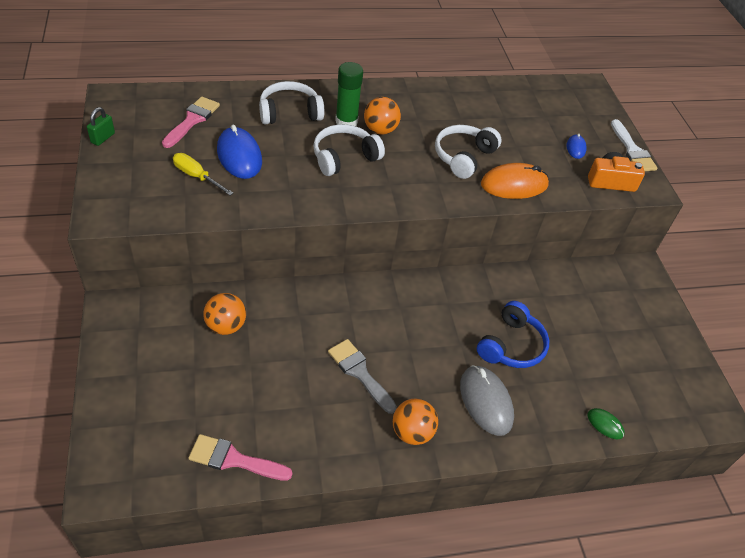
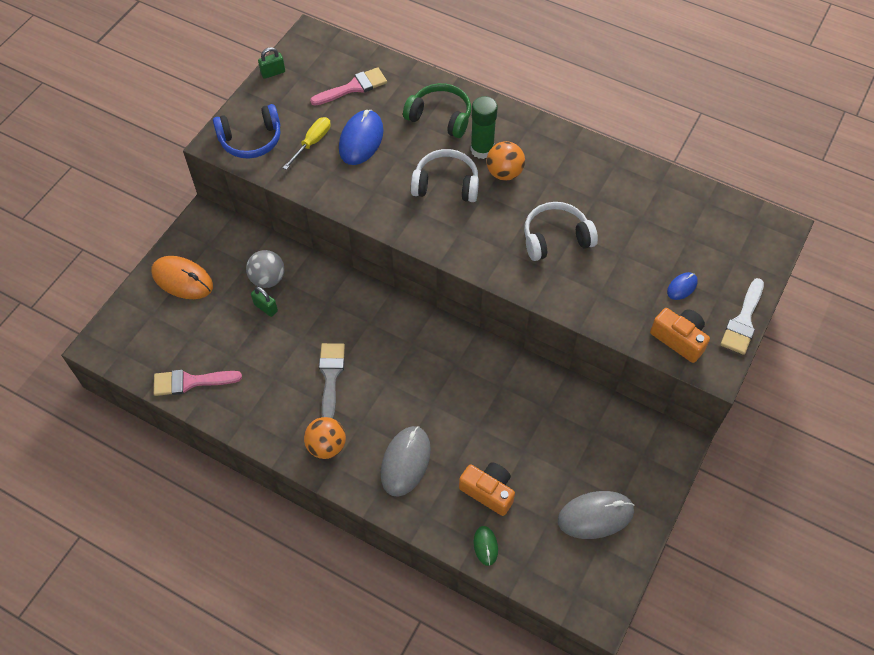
camera: 45 degrees right, 10 degrees up
yellow screwdriver [173,153,233,195] -> yellow screwdriver turned 45 degrees clockwise [283,117,331,170]
pink brush [188,434,292,481] -> pink brush turned 60 degrees counterclockwise [154,370,242,396]
orange ball [203,293,246,335] -> grey ball [246,250,284,288]
white headphones [259,81,325,124] -> green headphones [403,83,471,138]
blue headphones [477,301,549,368] -> blue headphones moved to [213,104,280,159]
orange mouse [481,163,549,199] -> orange mouse moved to [151,256,213,299]
none -> green padlock [251,286,278,317]
none -> orange camera [459,462,515,516]
none -> grey mouse [558,491,635,539]

